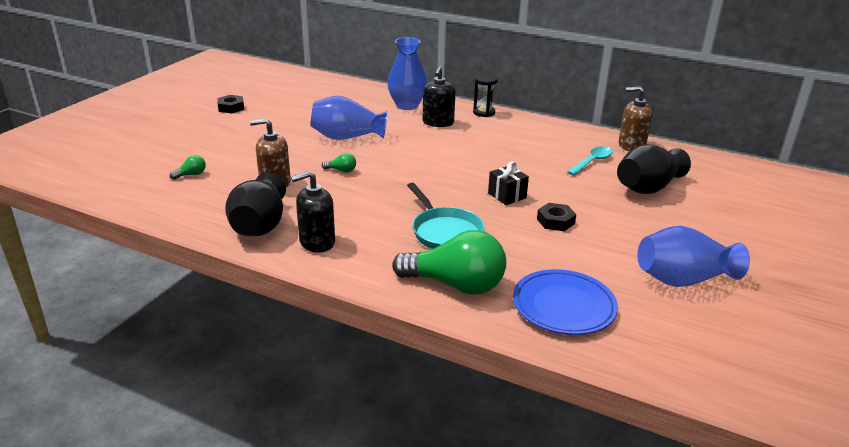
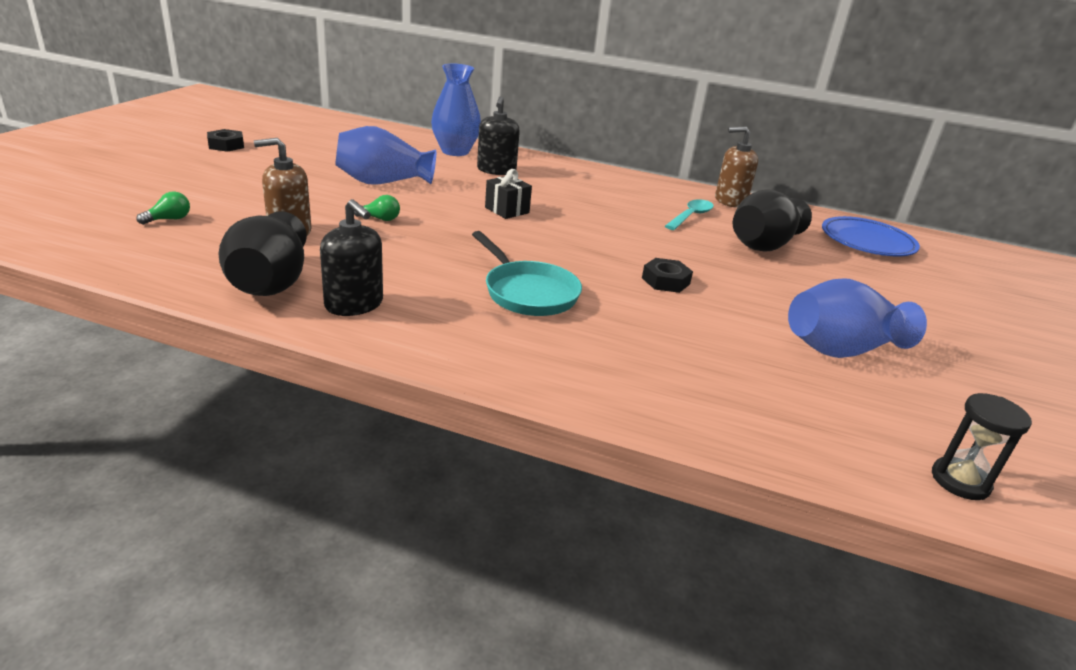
camera: 10 degrees left, 0 degrees up
black soap dispenser [291,171,335,253] -> black soap dispenser turned 105 degrees counterclockwise [320,199,383,316]
green light bulb [392,230,506,295] -> none
black hourglass [473,74,498,117] -> black hourglass moved to [932,393,1032,500]
black gift [488,161,529,205] -> black gift moved to [485,169,532,219]
blue plate [513,269,618,335] -> blue plate moved to [822,216,920,257]

